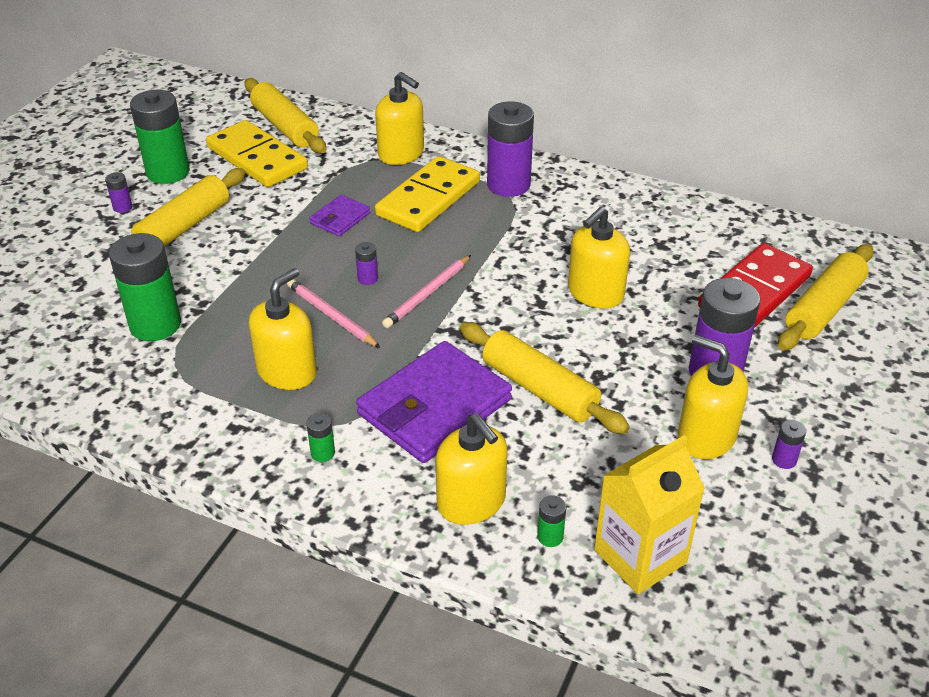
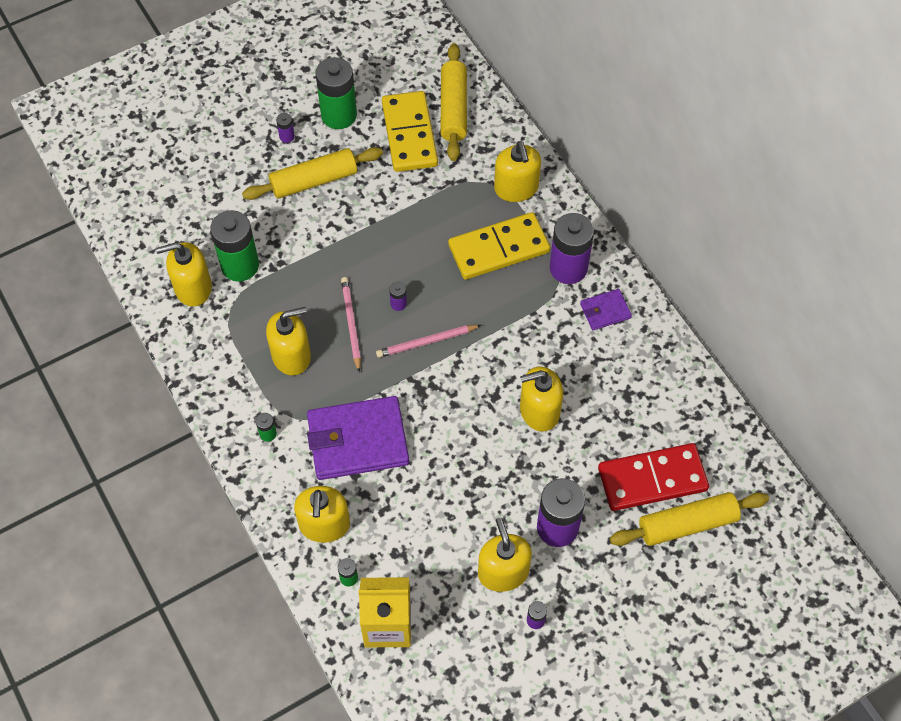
camera: 35 degrees right, 20 degrees up
purple wallet [309,195,370,236] -> purple wallet moved to [580,289,632,330]
yellow rolling pin [460,322,630,434] -> none
none -> yellow soap dispenser [156,242,212,307]

